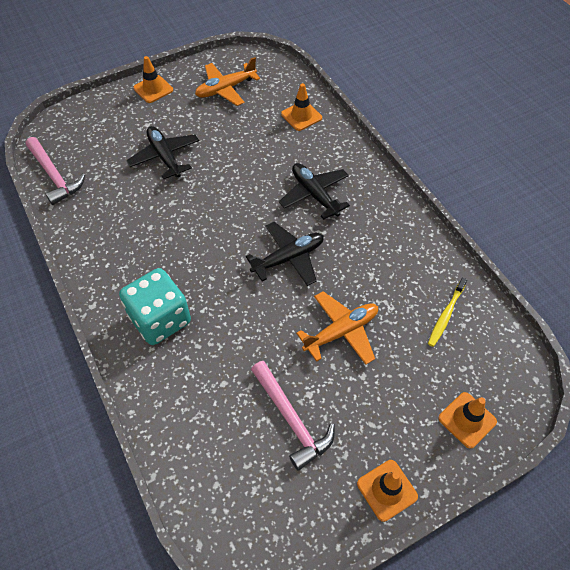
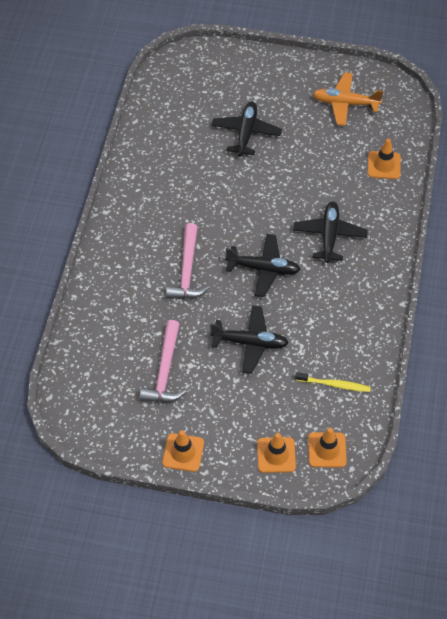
camera: 40 degrees right, 0 degrees up
pink hammer [26,137,85,205] -> pink hammer moved to [166,223,210,299]
turquoise dice [119,268,191,345] -> none
orange traffic cone [133,56,173,103] -> orange traffic cone moved to [308,428,347,467]
orange plane [296,291,378,365] -> black plane [210,305,289,374]
yellow toothbrush [428,278,467,347] -> yellow toothbrush turned 150 degrees counterclockwise [295,372,371,392]

